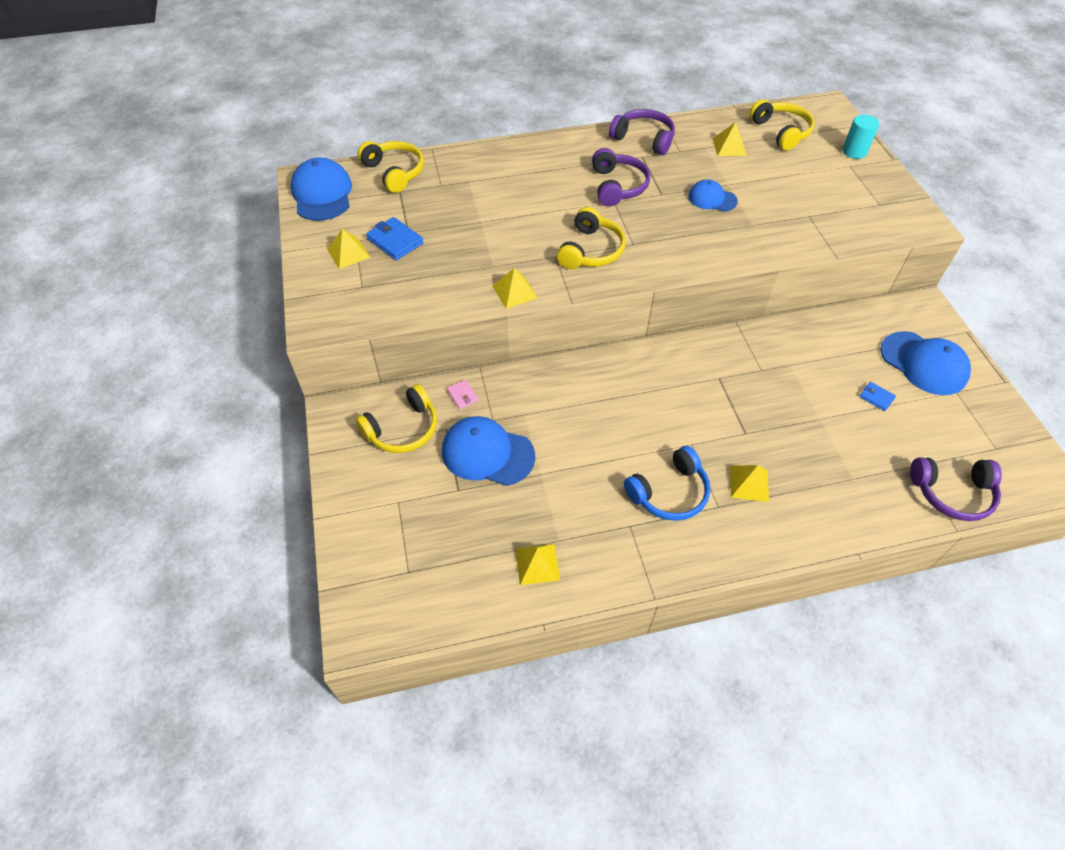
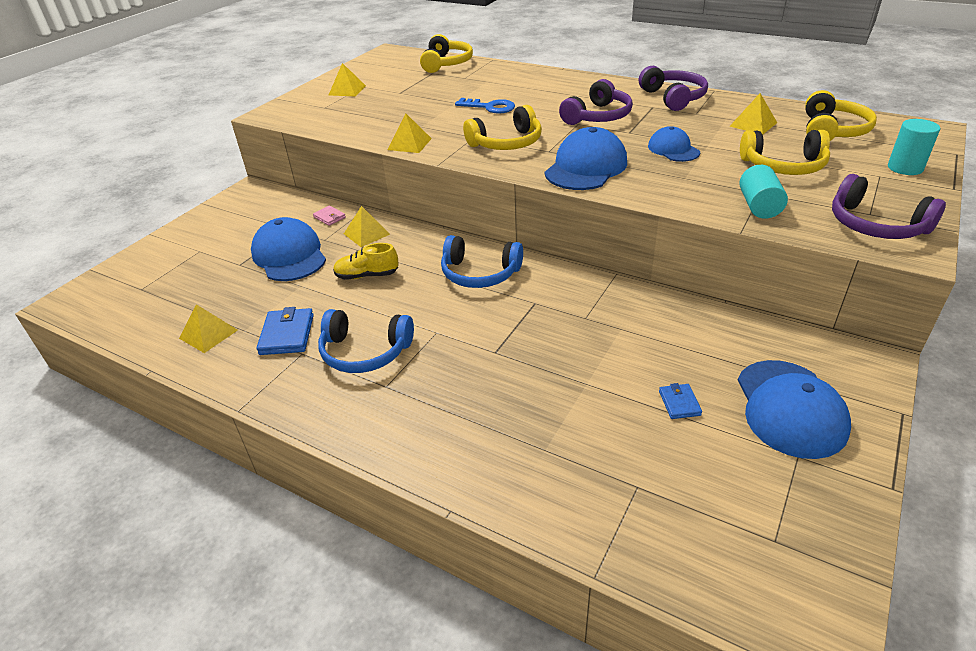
camera: 45 degrees right, 15 degrees down
blue cap [291,158,352,221] -> blue cap moved to [545,127,627,190]
yellow headphones [356,384,437,453] -> yellow headphones moved to [740,130,830,175]
blue wallet [366,217,424,260] -> blue wallet moved to [257,307,314,355]
pink wallet [447,380,479,409] -> pink wallet turned 60 degrees counterclockwise [313,206,346,226]
yellow pyramid [730,465,769,502] -> yellow pyramid moved to [344,206,390,247]
purple headphones [910,457,1002,521] -> purple headphones moved to [832,174,946,239]
none -> yellow shoe [333,243,399,280]
none -> blue headphones [441,235,523,288]
none -> blue key [455,98,515,114]
none -> turquoise cylinder [739,165,788,219]

